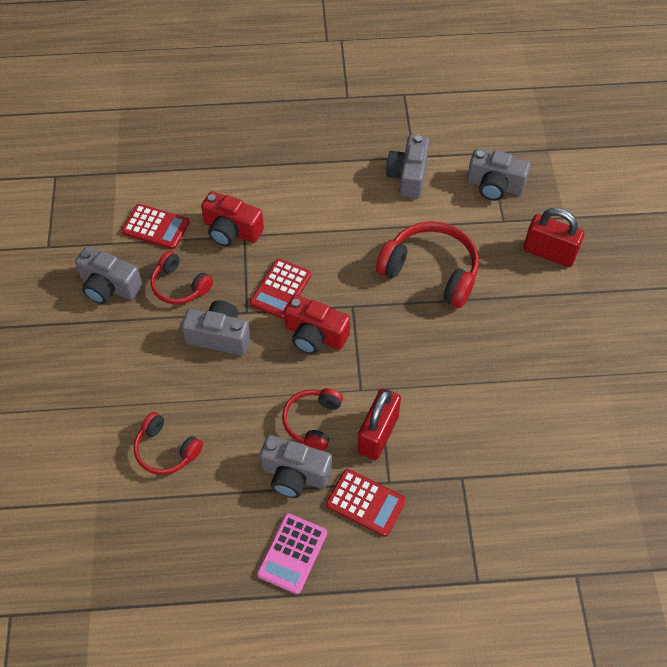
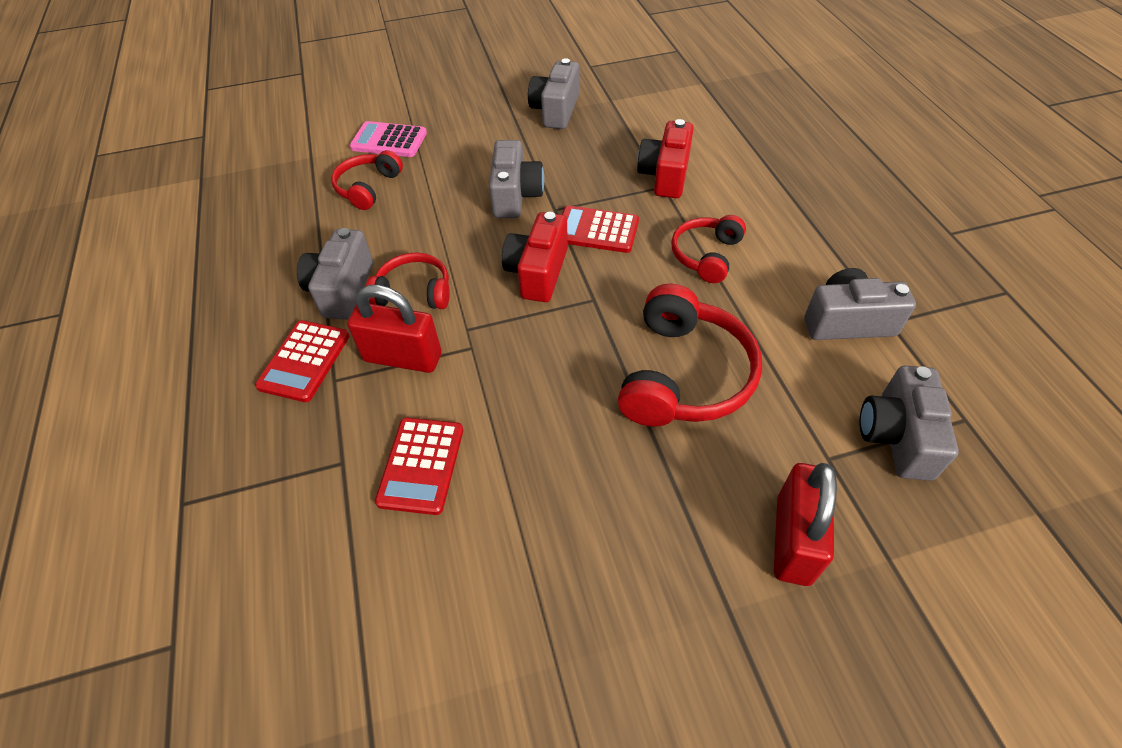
camera: 80 degrees right, 5 degrees down
red calculator [122,204,190,249] -> red calculator moved to [375,417,463,515]
red headphones [151,251,213,304] -> red headphones moved to [671,215,746,283]
pink calculator [257,513,327,594] -> pink calculator moved to [350,121,427,157]

